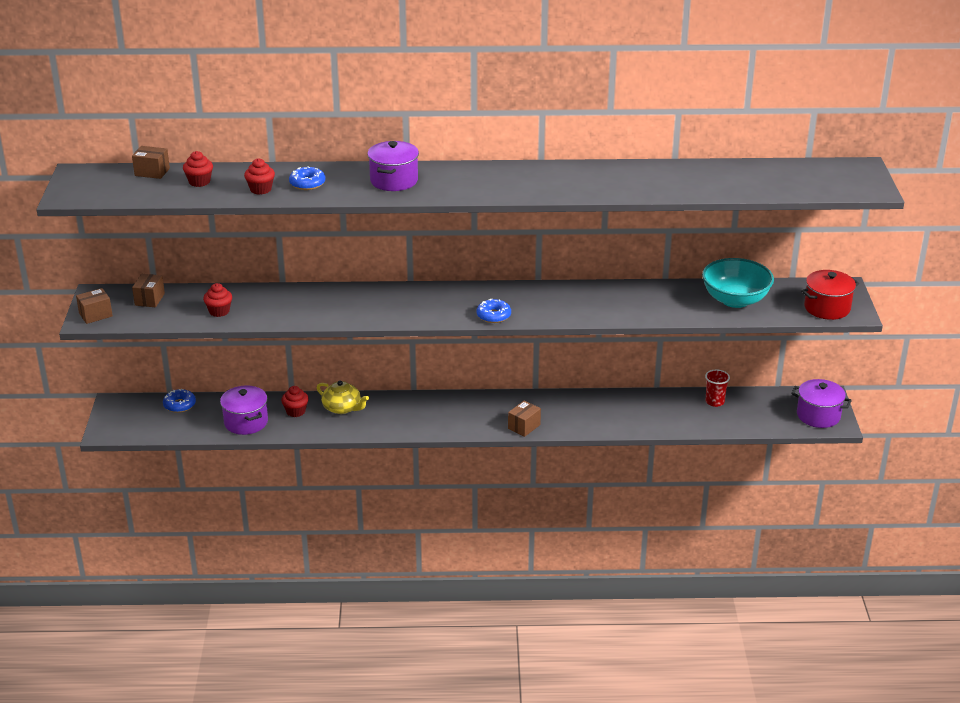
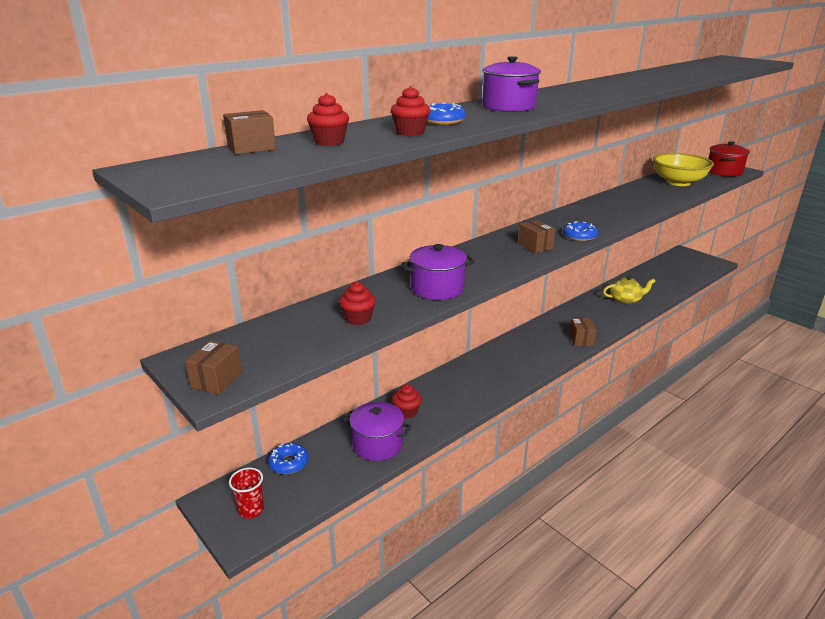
camera: 40 degrees left, 5 degrees down
brown box [132,274,165,307] -> brown box moved to [518,220,555,254]
yellow teapot [317,380,369,414] -> yellow teapot moved to [603,276,655,304]
turquoise bowl [702,258,774,308] -> yellow bowl [653,153,714,186]
red cup [705,370,730,407] -> red cup moved to [229,468,264,519]
purple pot [791,379,852,428] -> purple pot moved to [402,244,475,300]

